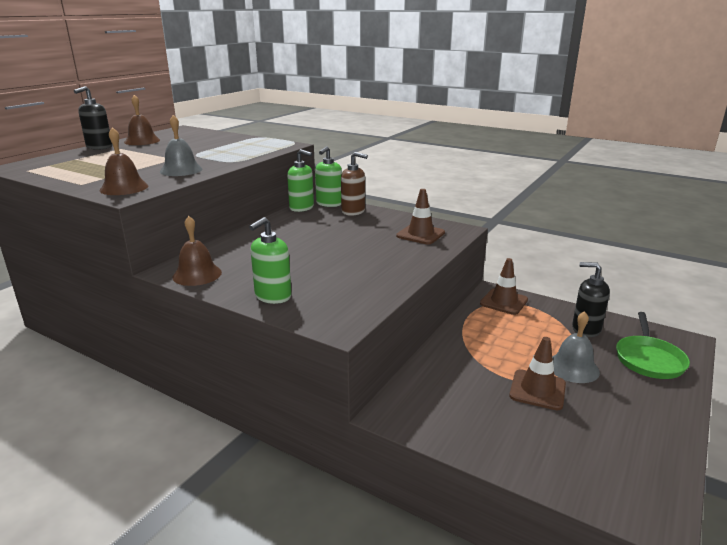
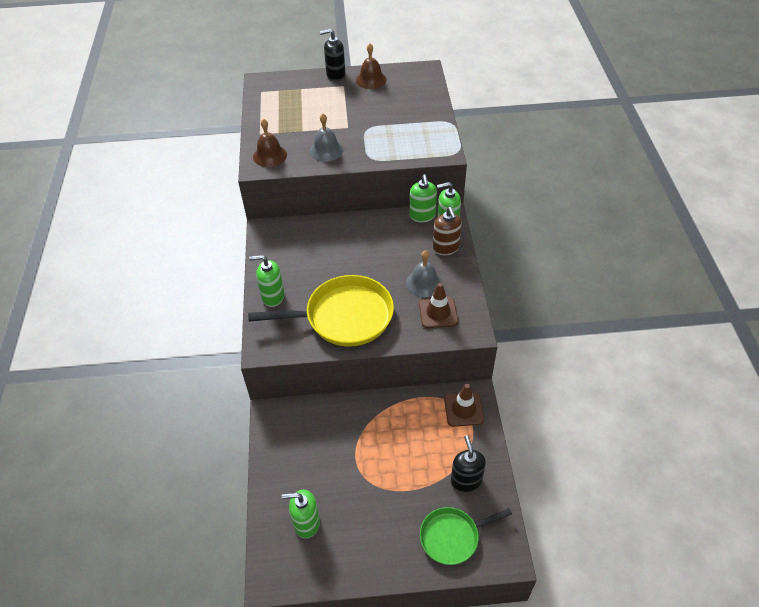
camera: 55 degrees right, 25 degrees up
brown bell [172,216,222,286] -> none
brown traffic cone [509,337,566,410] -> none
grey bell [552,311,600,383] -> grey bell moved to [406,250,442,297]
none -> yellow pan [248,275,394,347]
none -> green soap dispenser [282,490,320,538]

